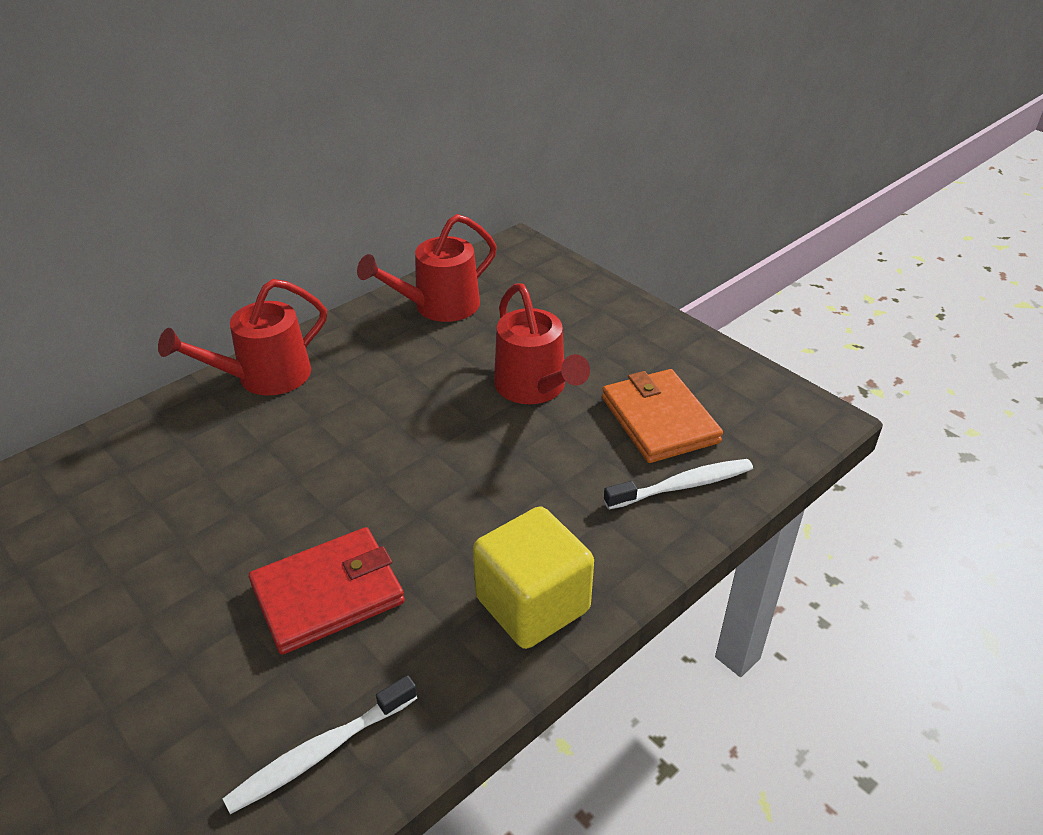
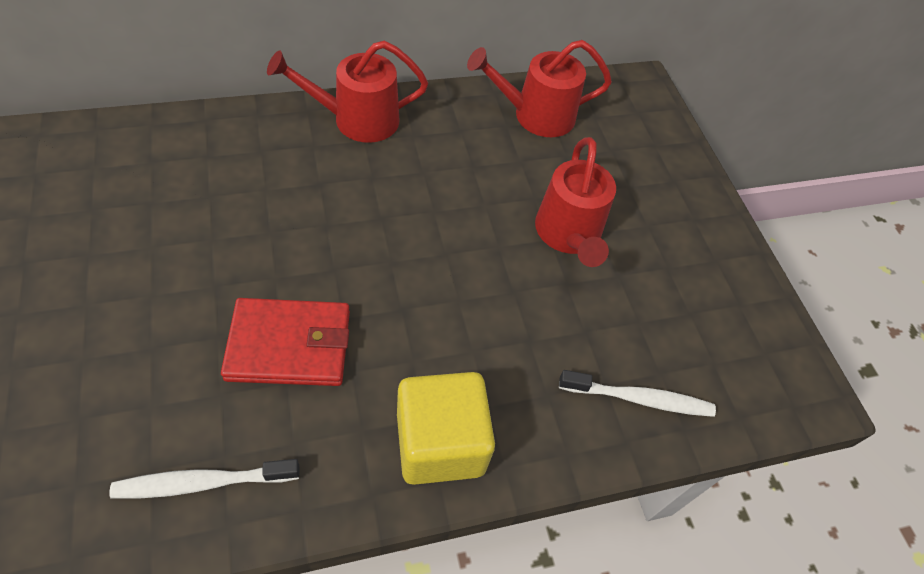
camera: 20 degrees right, 15 degrees up
orange wallet [602,369,723,463] -> none

